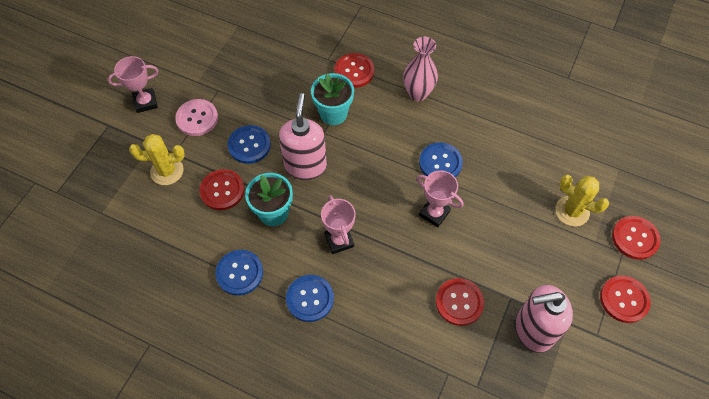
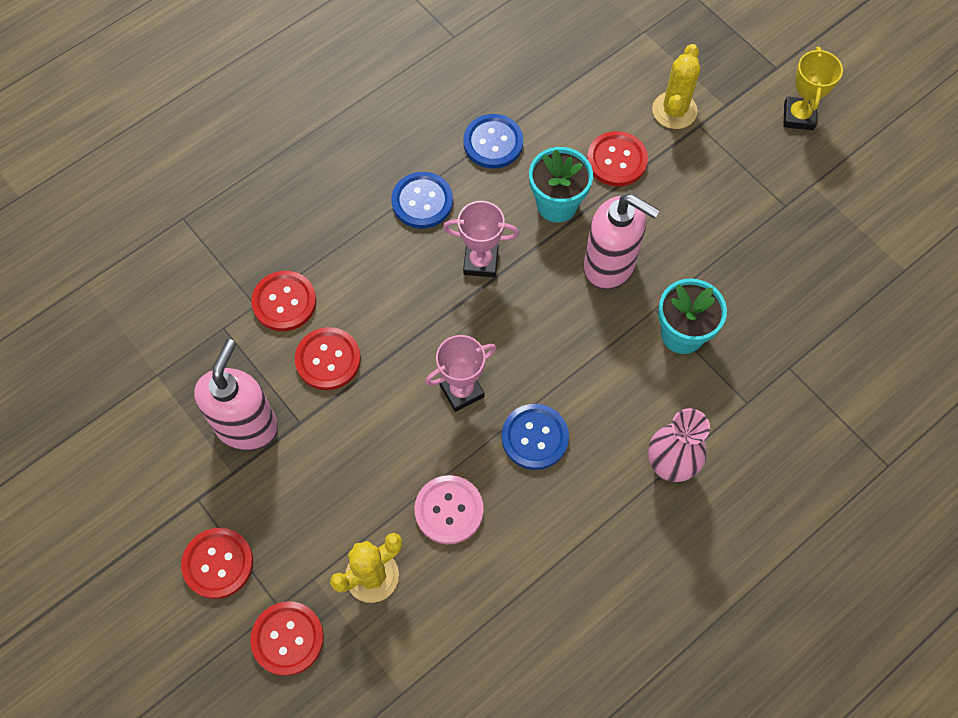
camera: 115 degrees right, 5 degrees up
pink trophy [108,56,158,113] -> yellow trophy [784,47,843,130]
pink button [175,99,218,136] -> pink button moved to [414,475,484,544]
blue button [228,125,271,164] -> none
red button [335,53,374,88] -> red button moved to [251,271,317,331]

